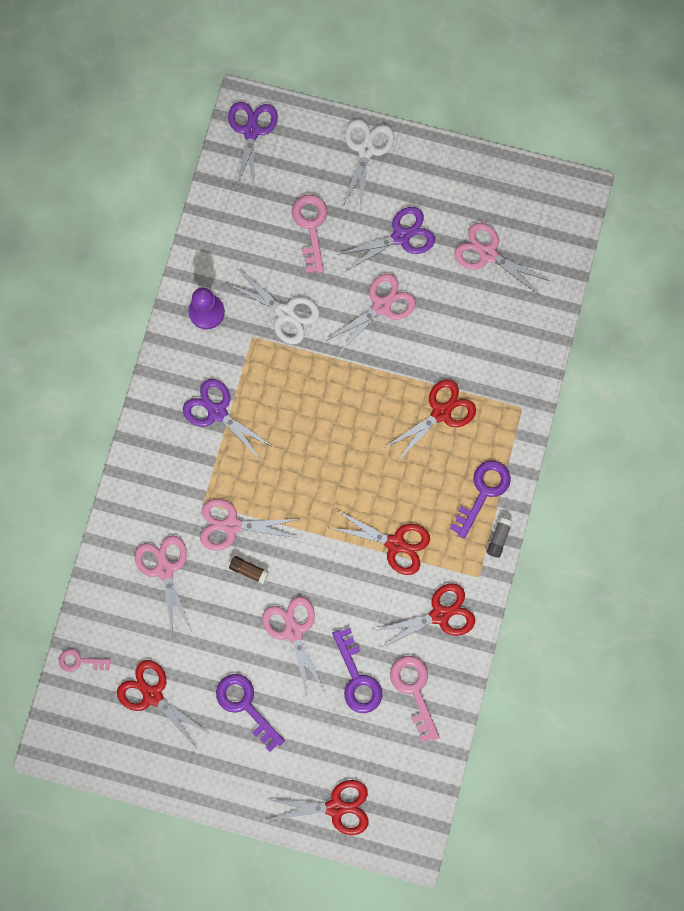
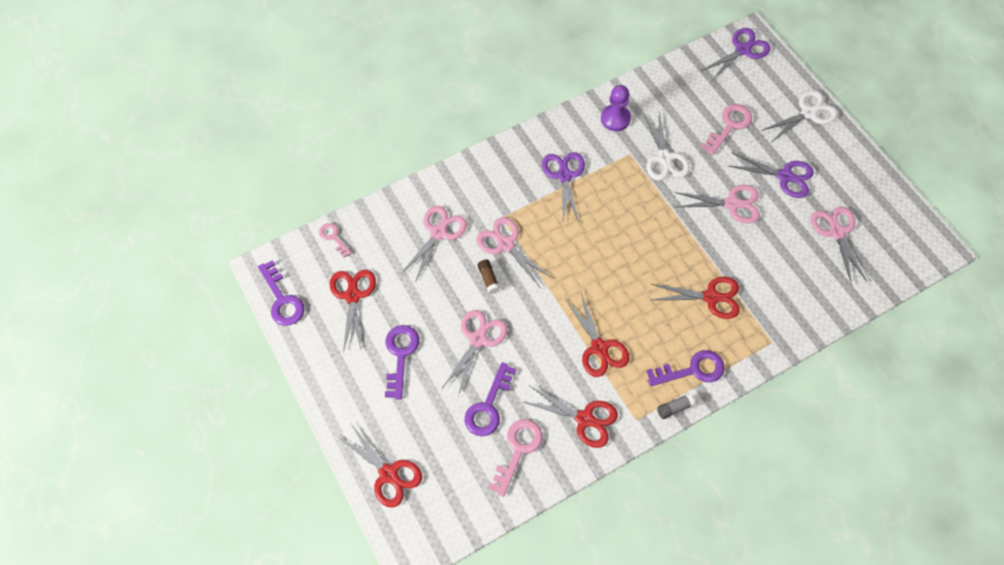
camera: 45 degrees right, 15 degrees down
none -> purple key [258,260,305,326]

